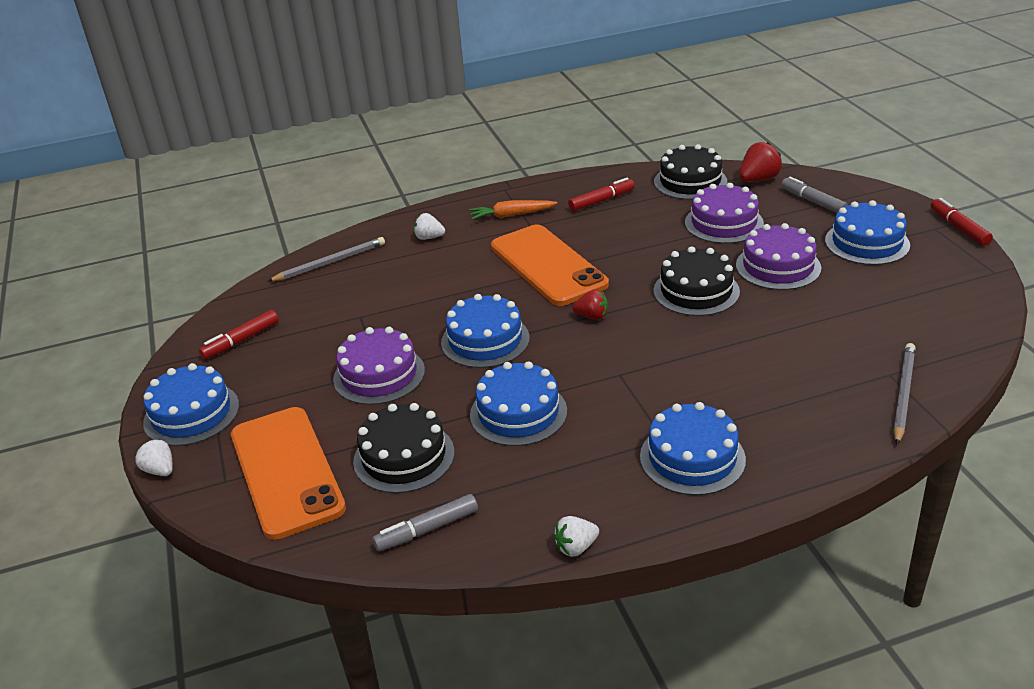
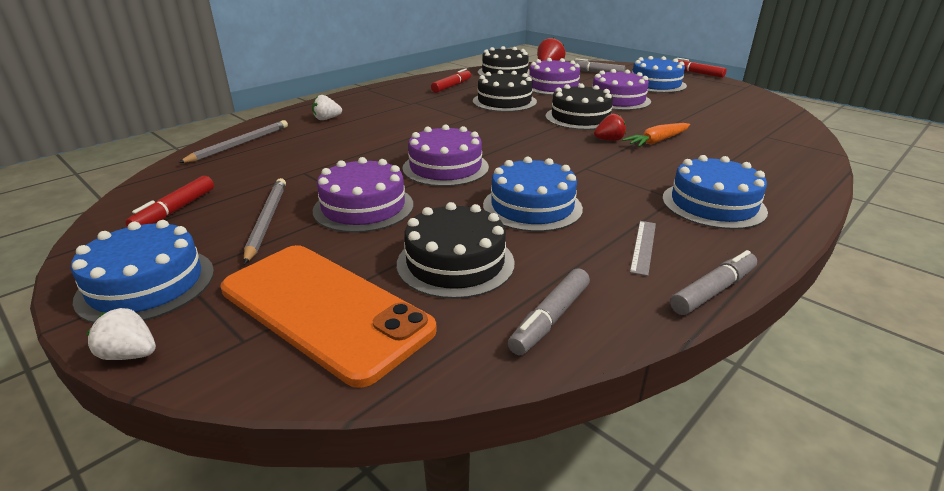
camera: 30 degrees left, 5 degrees down
blue cake [441,294,530,368] -> purple cake [402,124,489,187]
orange carrot [469,200,558,220] -> orange carrot moved to [622,123,690,147]
orange phone [491,225,609,306] -> none
white strawberry [554,516,599,557] -> grey marker [670,250,757,315]
red strawberry [572,289,608,320] -> red strawberry moved to [594,114,626,141]
grey pencil [893,343,916,445] -> grey pencil moved to [244,178,286,265]
none -> black cake [473,70,537,112]
none -> grey ruler [630,221,656,276]

